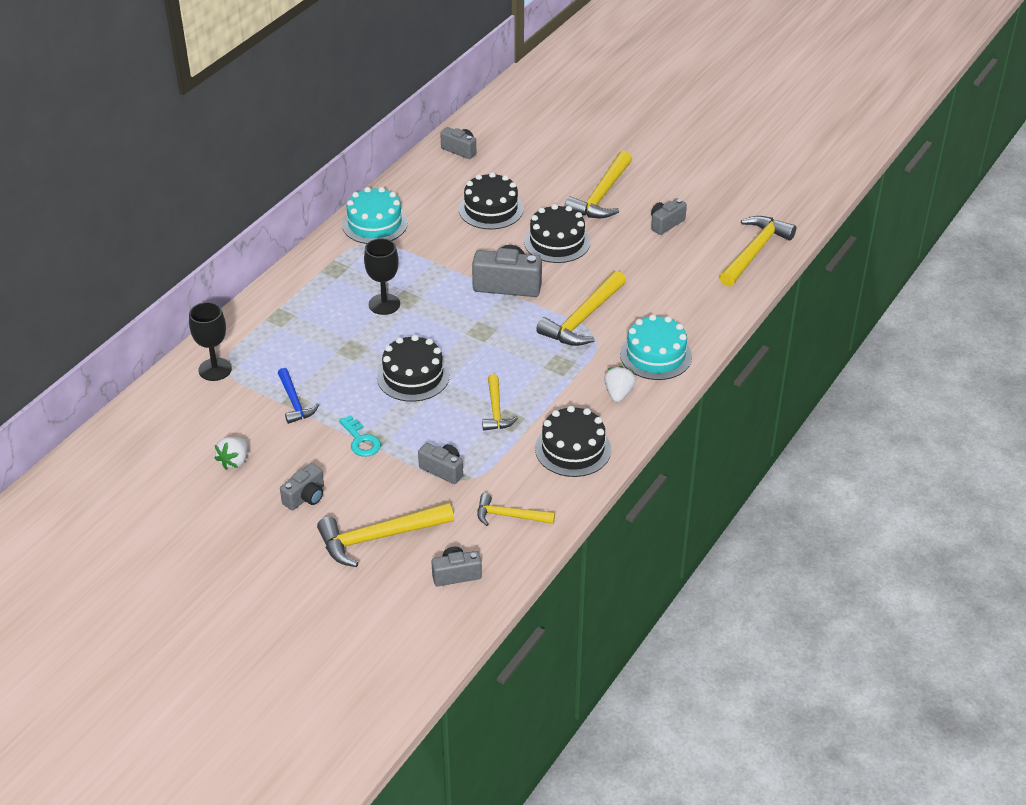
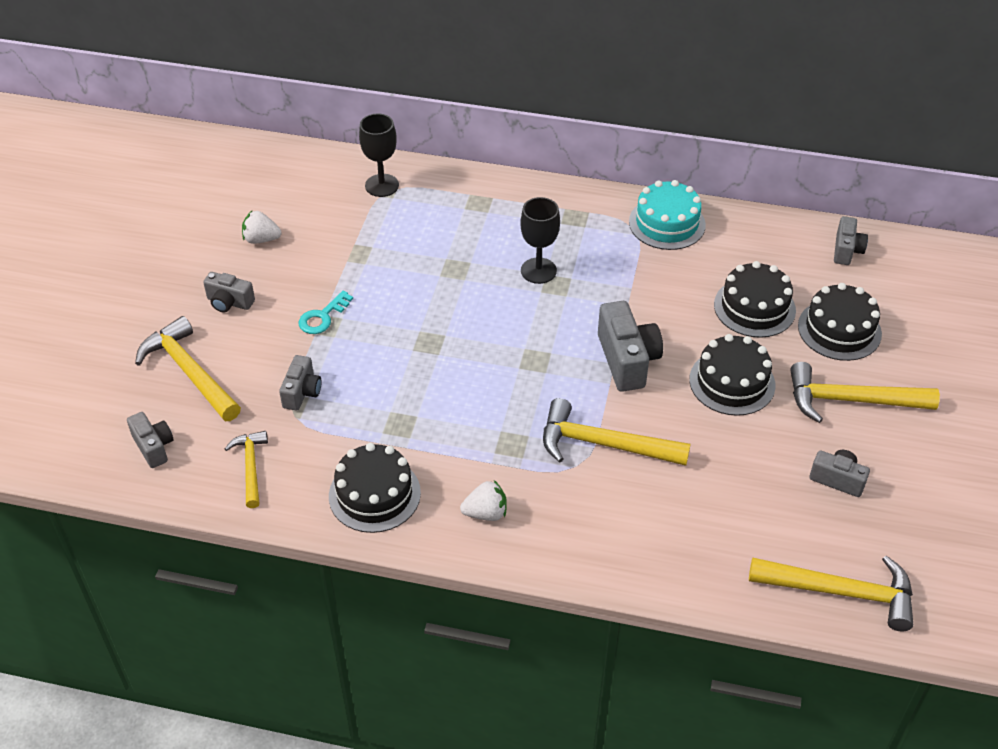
camera: 70 degrees right, 5 degrees up
blue hammer [278,368,319,424] -> none
black cake [377,335,450,402] -> black cake moved to [798,283,882,361]
yellow hammer [482,374,518,431] -> none
turquoise cake [620,314,692,380] -> none

